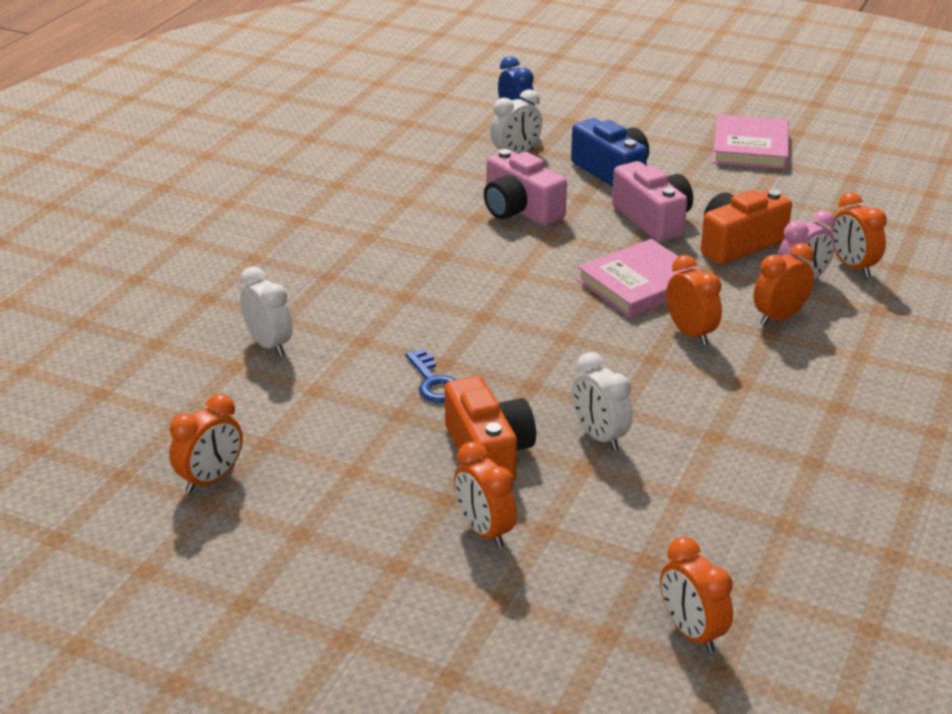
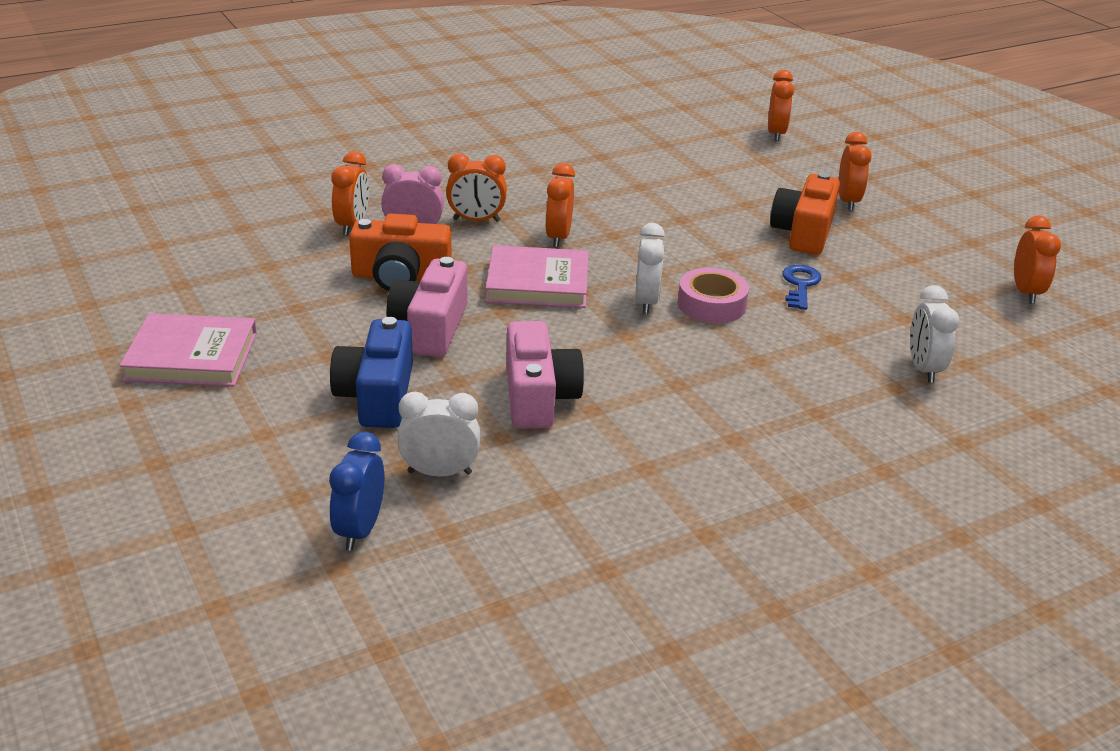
camera: 145 degrees left, 0 degrees up
orange clock [169,394,243,493] -> orange clock turned 105 degrees clockwise [1014,216,1061,304]
white clock [572,352,633,451] -> white clock moved to [635,223,665,314]
pink book [713,114,789,169] -> pink book turned 45 degrees clockwise [120,313,257,386]
none -> pink tape [678,268,749,323]

